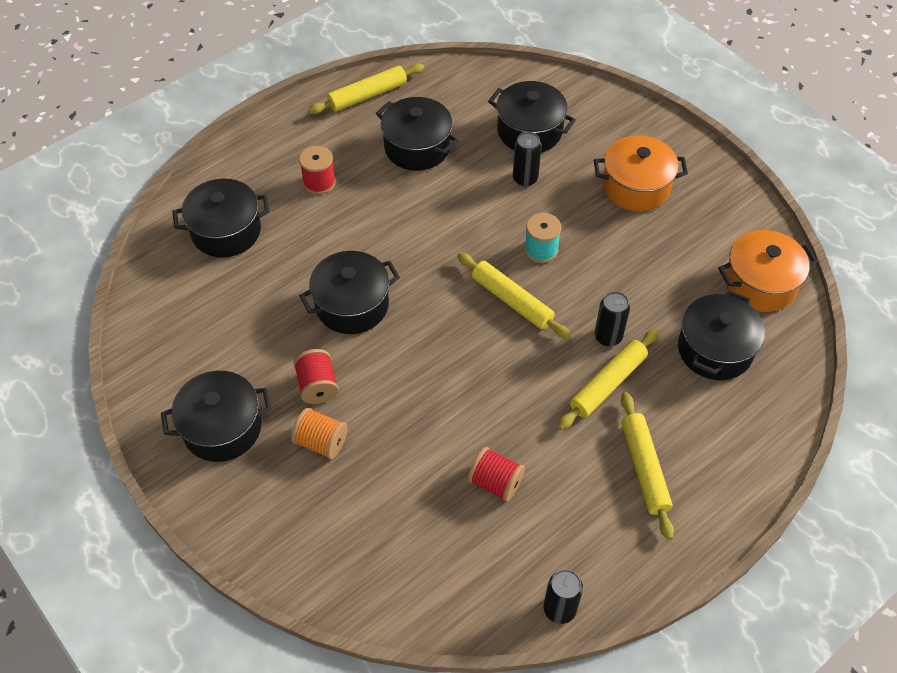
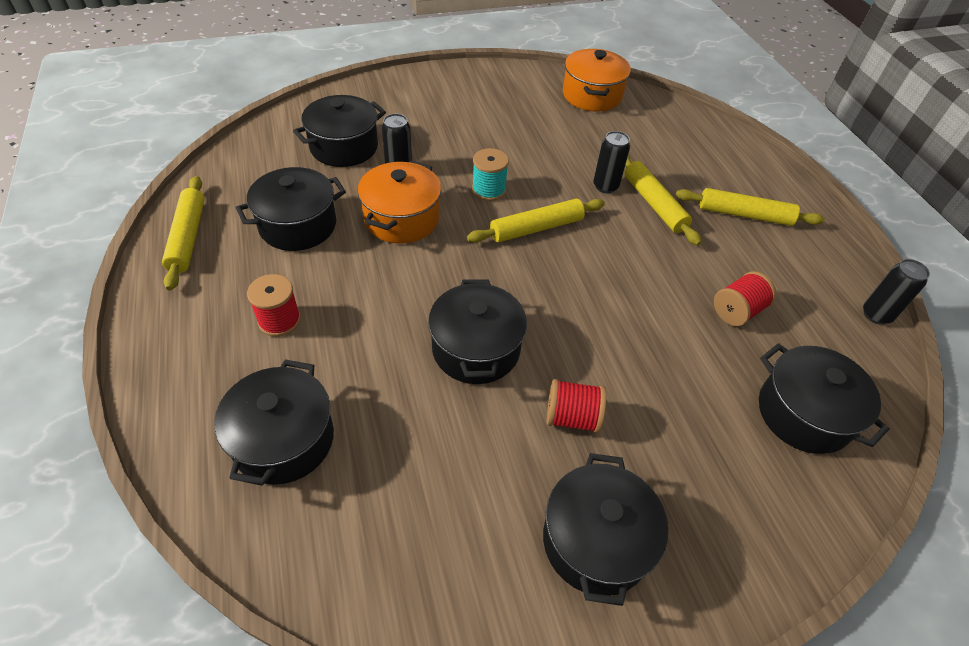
camera: 70 degrees left, 5 degrees down
orange spool [291,408,348,459] -> none
orange pot [594,135,688,212] -> orange pot moved to [358,160,441,244]
black pot [678,290,765,380] -> black pot moved to [759,343,890,454]

